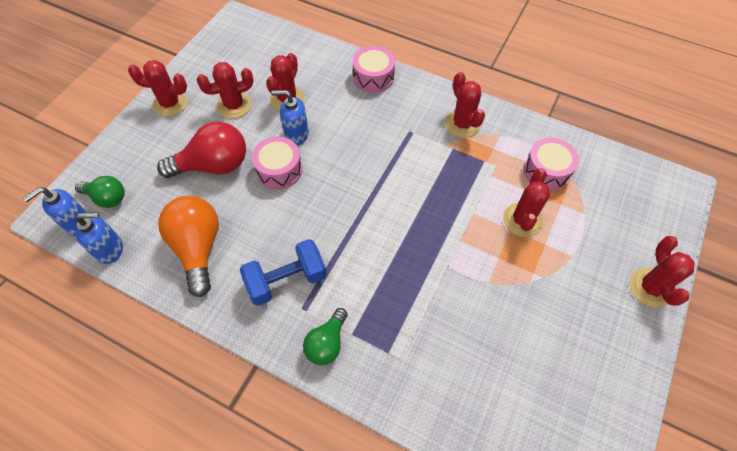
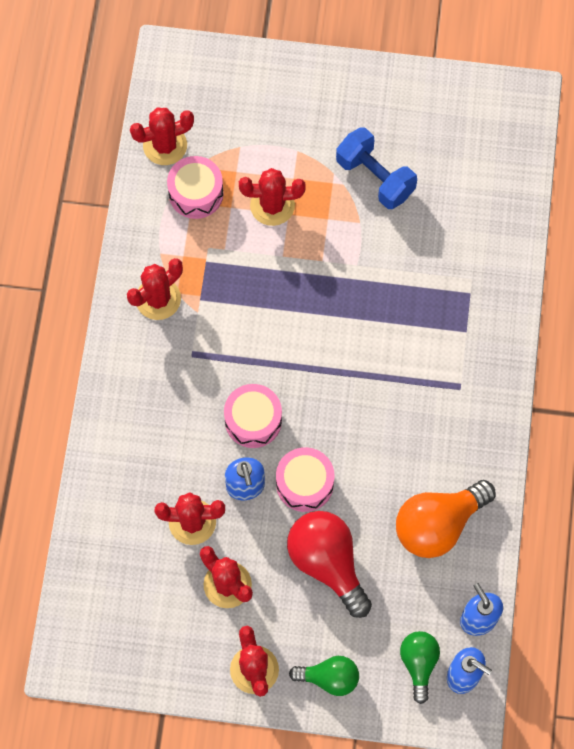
camera: 110 degrees left, 10 degrees up
blue dumbbell [240,239,327,306] -> blue dumbbell moved to [336,127,417,209]
green light bulb [303,308,348,365] -> green light bulb moved to [289,656,359,696]
pink drum [353,46,395,93] -> pink drum moved to [224,384,282,448]
red cactus [630,236,695,308] -> red cactus moved to [130,108,194,165]

